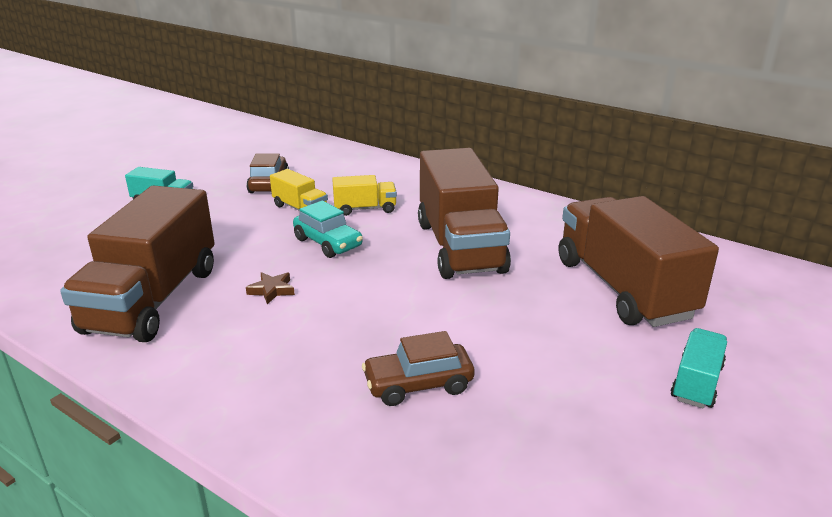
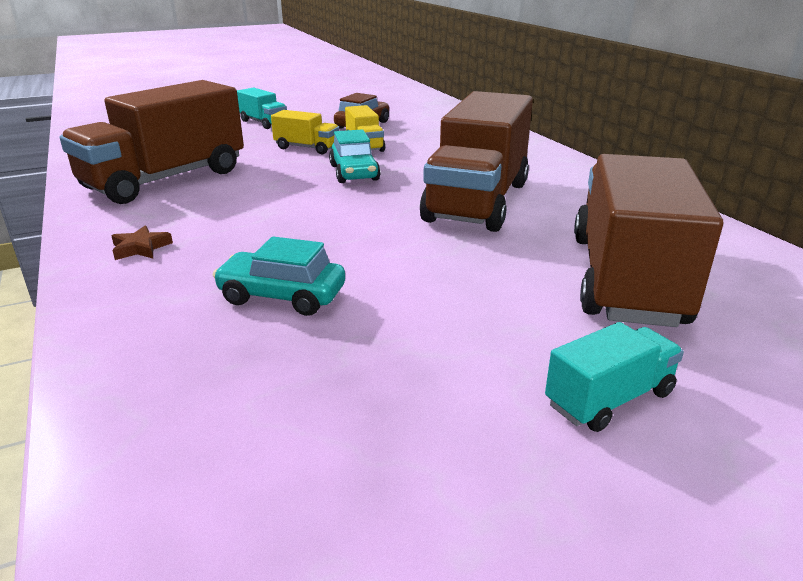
camera: 30 degrees right, 0 degrees up
brown star [246,272,295,304] -> brown star moved to [112,225,173,260]
yellow truck [332,175,397,216] -> yellow truck moved to [271,110,339,154]
brown car [362,331,475,406] -> turquoise car [213,237,345,316]

